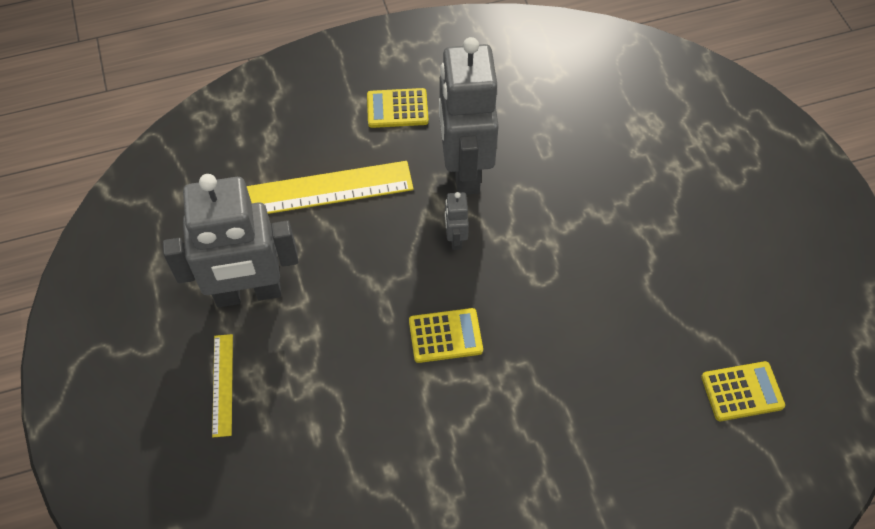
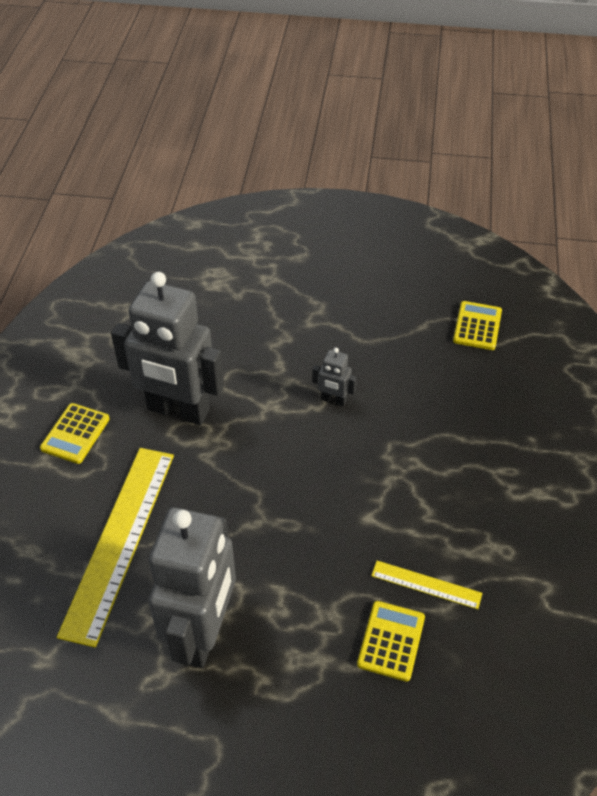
camera: 65 degrees left, 10 degrees down
yellow ruler [212,334,233,437] -> yellow ruler moved to [371,561,482,609]
yellow calculator [409,308,483,363] -> yellow calculator moved to [357,601,425,682]
grey robot [445,192,469,250] -> grey robot moved to [312,348,357,406]

